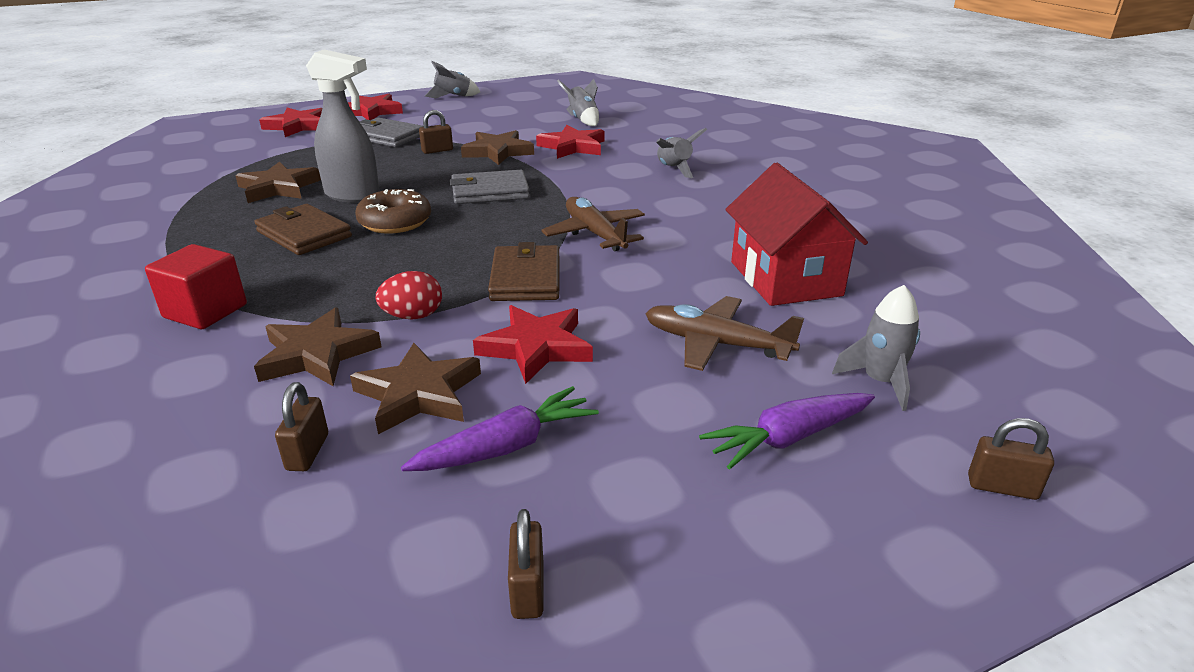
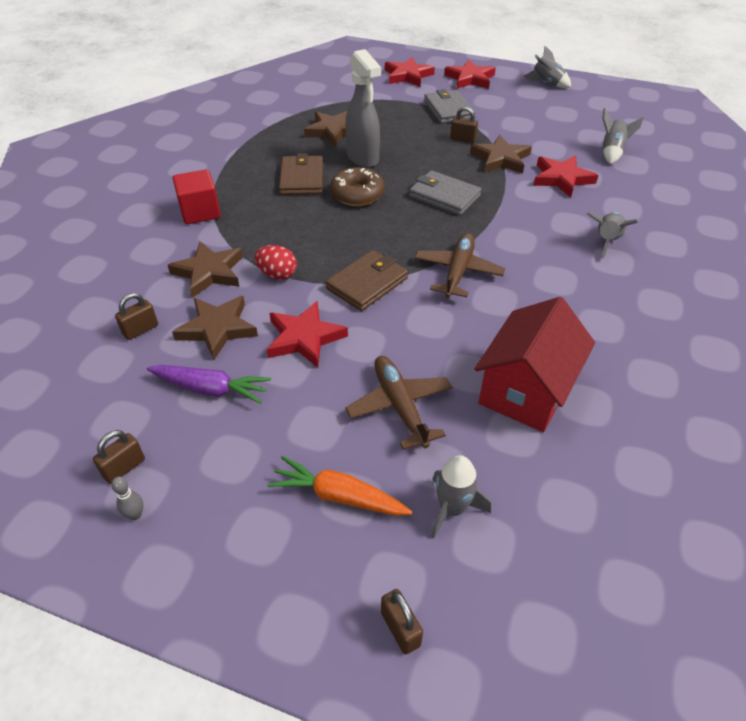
camera: 45 degrees right, 15 degrees up
purple carrot [699,393,875,469] -> orange carrot [267,456,412,516]
none -> grey bowling pin [111,477,143,520]

